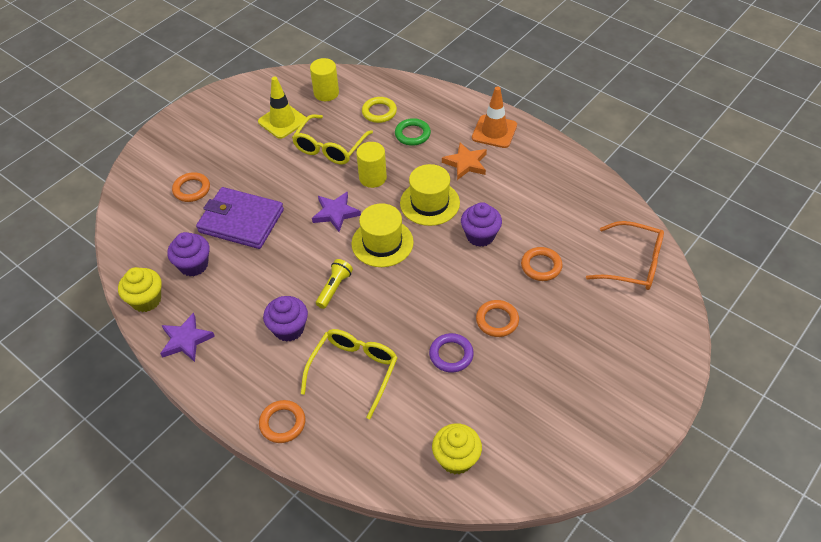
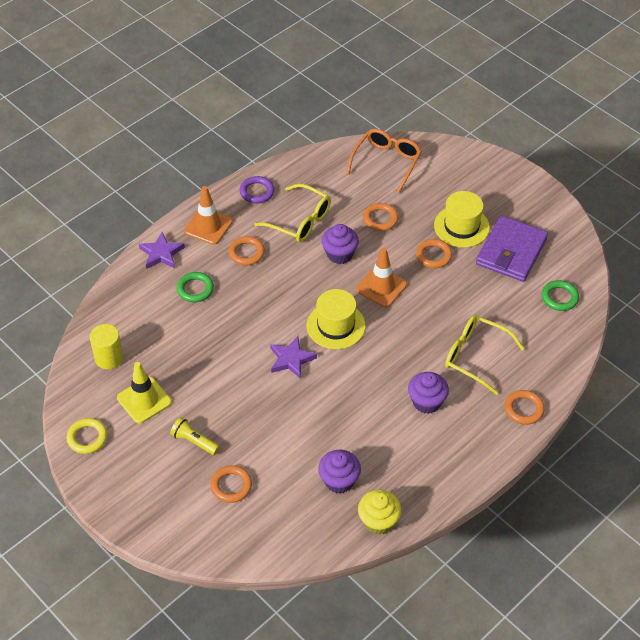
camera: 85 degrees left, 0 degrees up
purple star [160,313,215,362] -> purple star moved to [139,232,185,269]
purple wallet [196,187,284,249] -> purple wallet moved to [476,215,548,282]
yellow glasses [292,114,373,164] -> yellow glasses moved to [254,184,331,242]
yellow flashlight [316,259,353,309] -> yellow flashlight moved to [170,417,220,455]
yellow cylinder [356,142,387,188] -> none
yellow ring [362,97,397,123] -> yellow ring moved to [67,418,107,454]
yellow hat [400,164,460,226] -> yellow hat moved to [434,191,490,248]
purple ring [429,333,474,372] -> purple ring moved to [240,176,274,204]
yellow cupcake [432,423,482,474] -> green ring [542,280,579,311]
orange star [442,142,487,180] -> orange ring [228,236,265,266]
none -> orange traffic cone [356,247,407,307]

